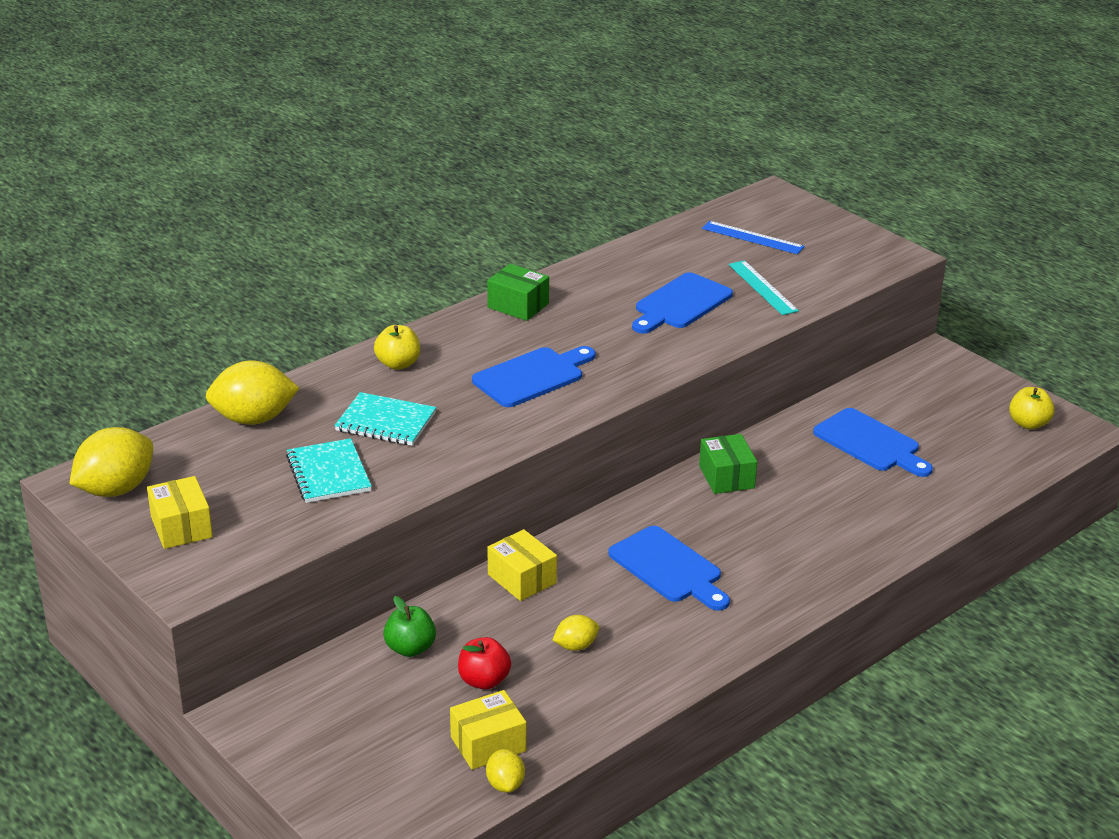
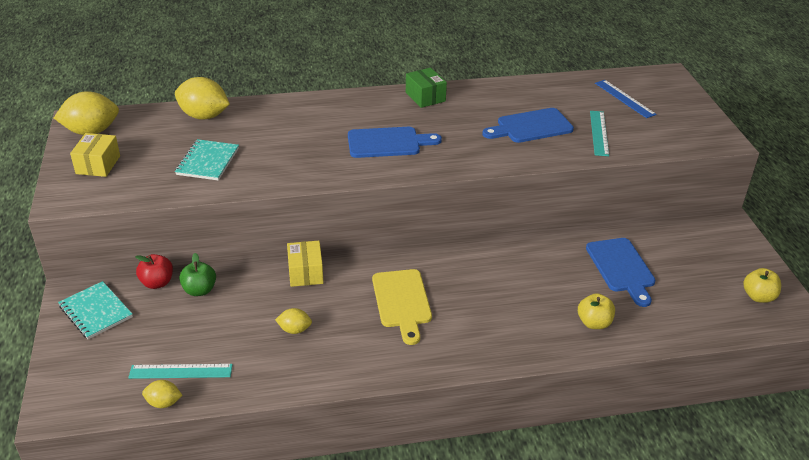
camera: 30 degrees right, 5 degrees up
turquoise notebook [334,392,436,446] -> turquoise notebook moved to [58,281,133,339]
yellow apple [374,325,420,370] -> yellow apple moved to [578,293,615,329]
yellow box [450,690,526,770] -> turquoise ruler [128,364,233,379]
red apple [458,637,511,690] -> red apple moved to [135,254,173,289]
yellow lemon [486,749,525,793] -> yellow lemon turned 75 degrees clockwise [142,380,183,408]
blue cutting board [608,526,730,611] -> yellow cutting board [372,269,432,345]
green box [699,434,757,494] -> none

